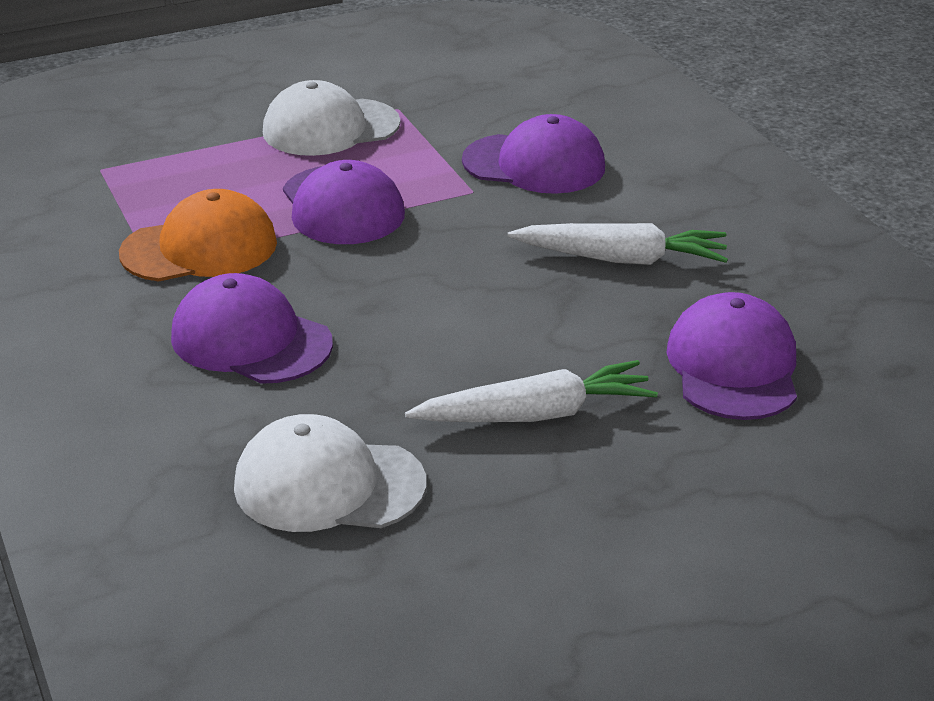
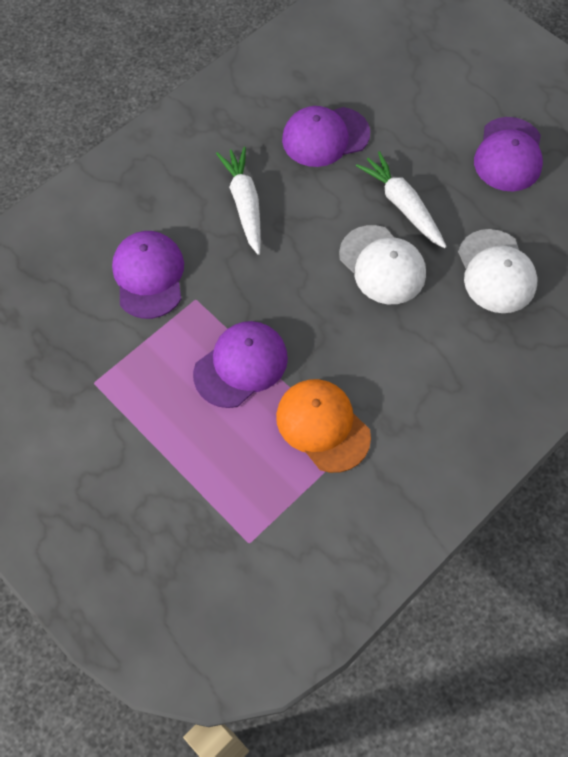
camera: 110 degrees left, 30 degrees up
purple cap [171,273,333,384] -> purple cap moved to [474,117,543,191]
white cap [263,80,401,156] -> white cap moved to [339,225,426,304]

